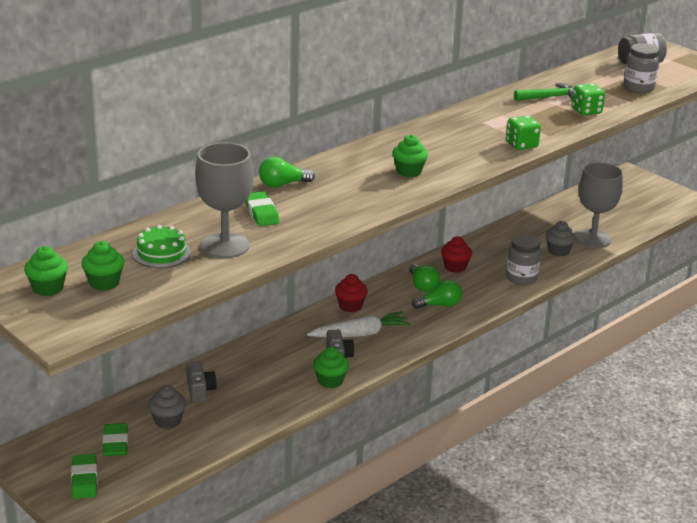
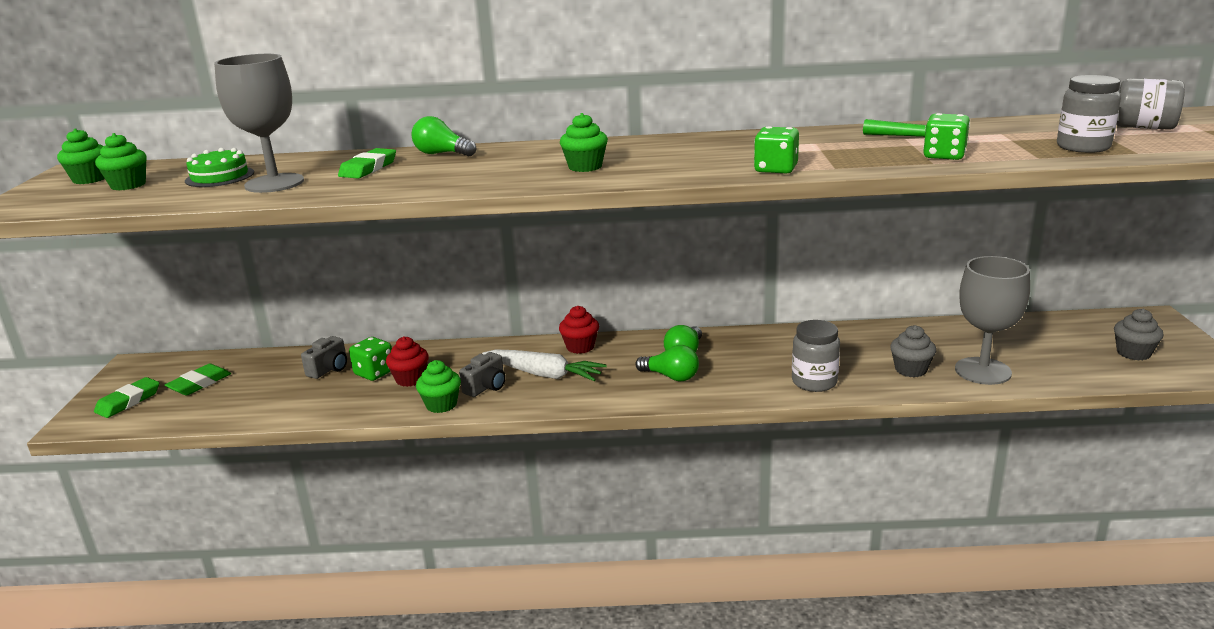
camera: 45 degrees right, 5 degrees down
grey cupcake [148,385,186,429] -> grey cupcake moved to [1114,309,1164,360]
red cupcake [441,236,472,273] -> red cupcake moved to [386,336,429,387]
none -> green dice [349,337,392,381]

